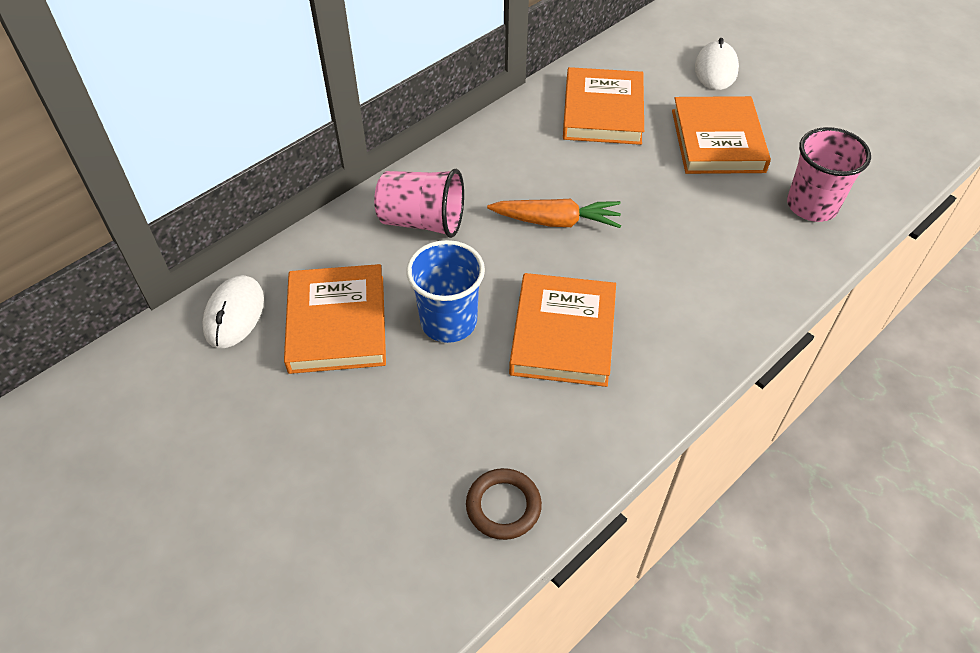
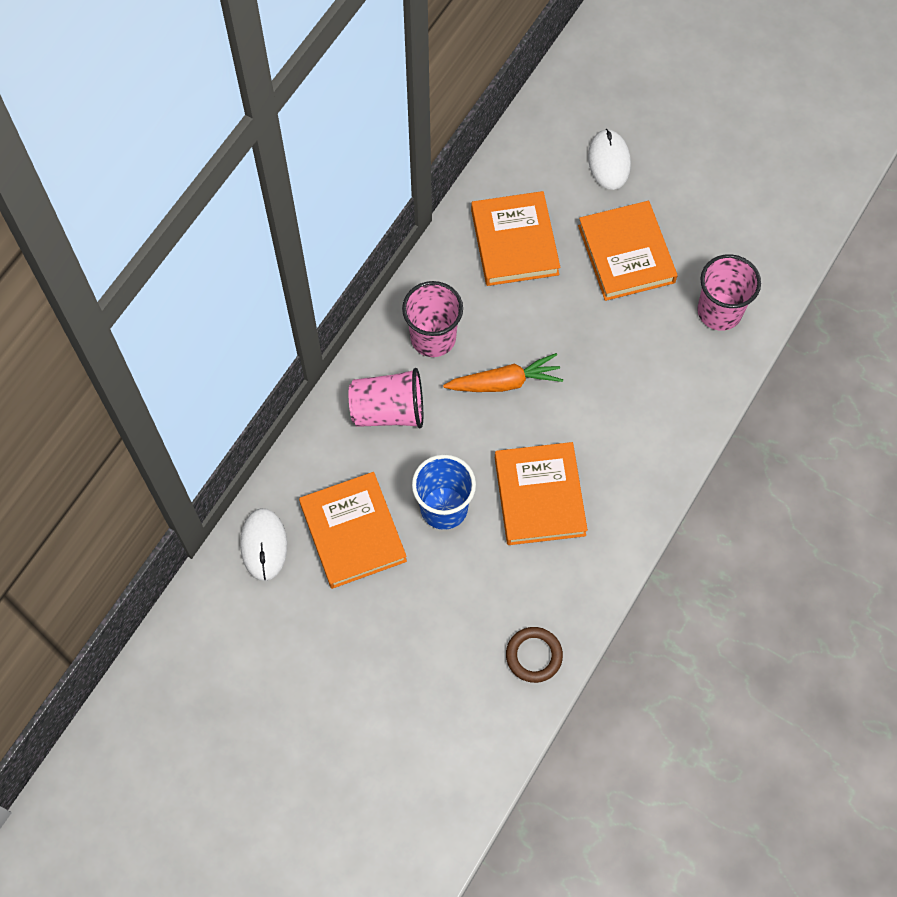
camera: 15 degrees left, 15 degrees up
none -> pink cup [402,281,463,357]

